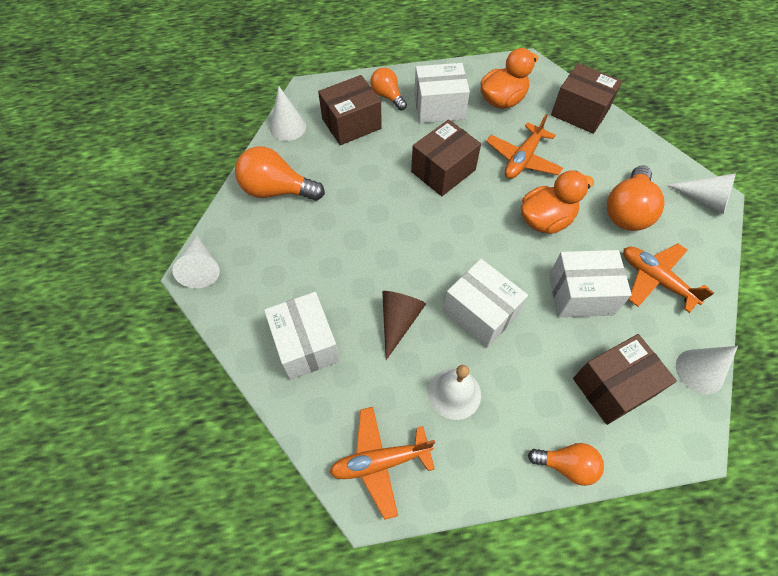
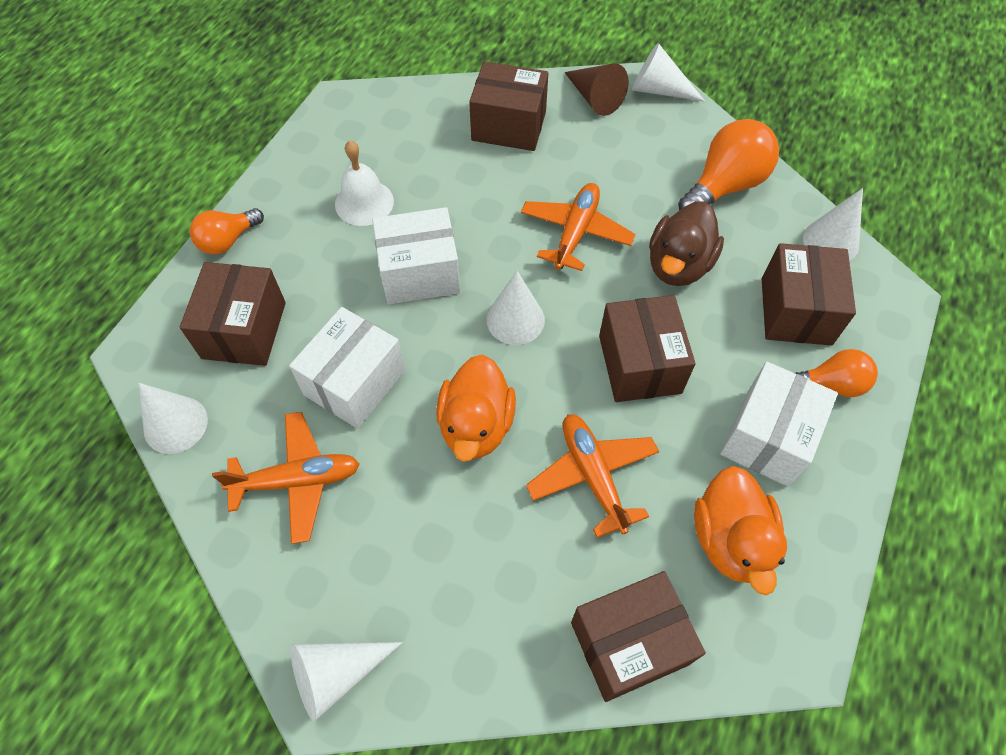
camera: 125 degrees right, 0 degrees up
white box [264,292,340,380] -> brown box [469,61,548,151]
orange plane [329,407,435,520] -> orange plane moved to [521,183,635,271]
brown cone [382,291,426,360] -> brown cone moved to [564,63,629,116]
orange light bulb [607,165,665,231] -> none
none -> white cone [487,271,545,345]
none -> brown duck [649,201,724,286]

